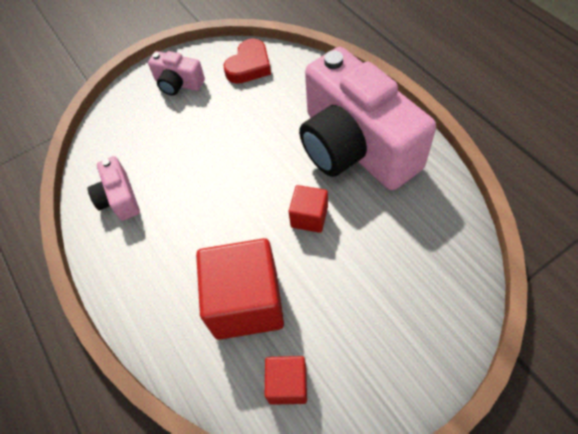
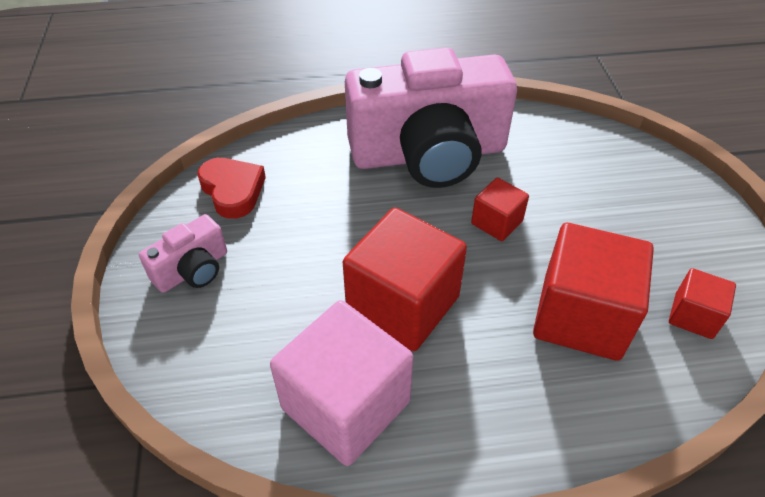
camera: 70 degrees left, 10 degrees down
pink camera [87,156,140,221] -> pink cube [270,300,413,466]
none -> red cube [343,208,467,351]

